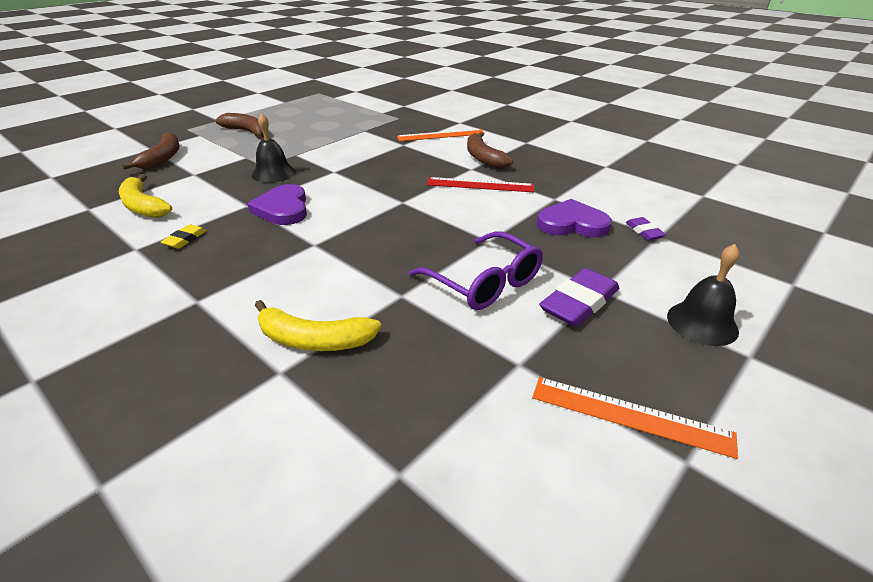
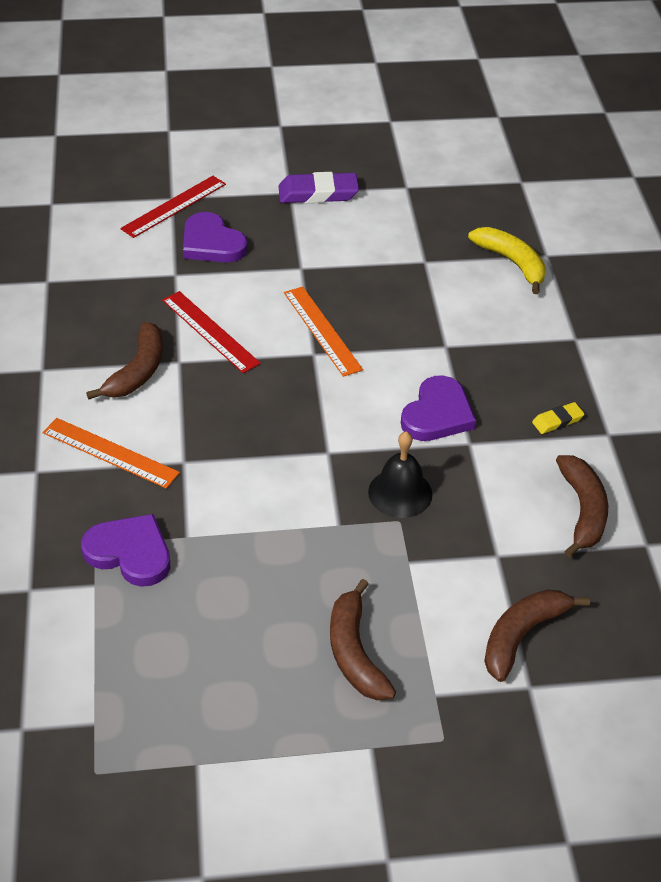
camera: 140 degrees left, 10 degrees up
yellow banana [119,174,172,218] -> brown banana [556,455,608,558]
purple glasses [409,232,543,310] -> none
orange ruler [532,377,738,459] -> orange ruler moved to [284,286,363,377]
purple eraser [626,217,666,240] -> red ruler [120,176,226,238]
black bell [667,244,739,346] -> none
none -> purple heart [81,514,170,587]

